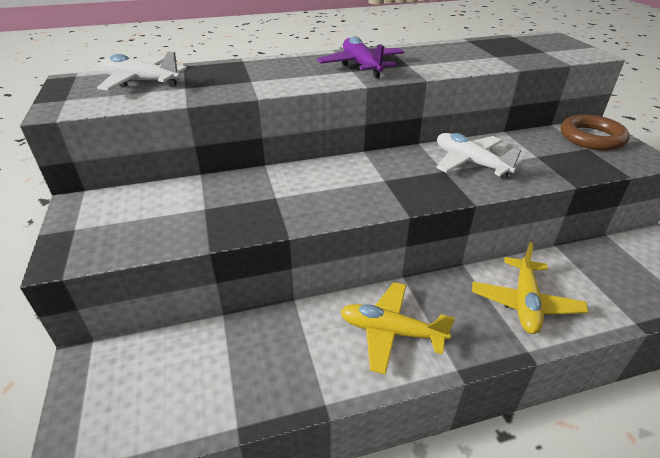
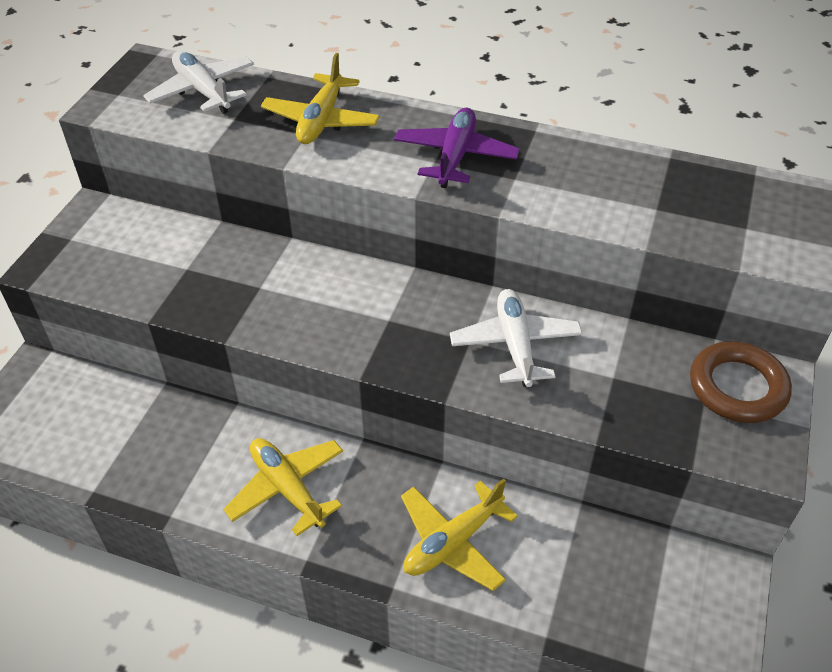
camera: 35 degrees right, 10 degrees up
none -> yellow plane [261,53,380,144]

